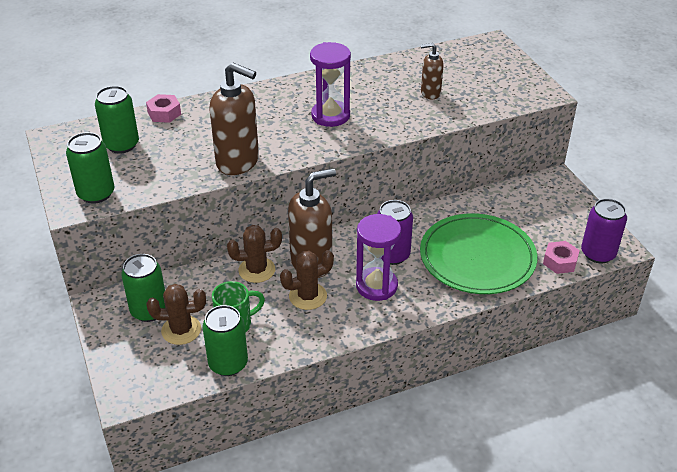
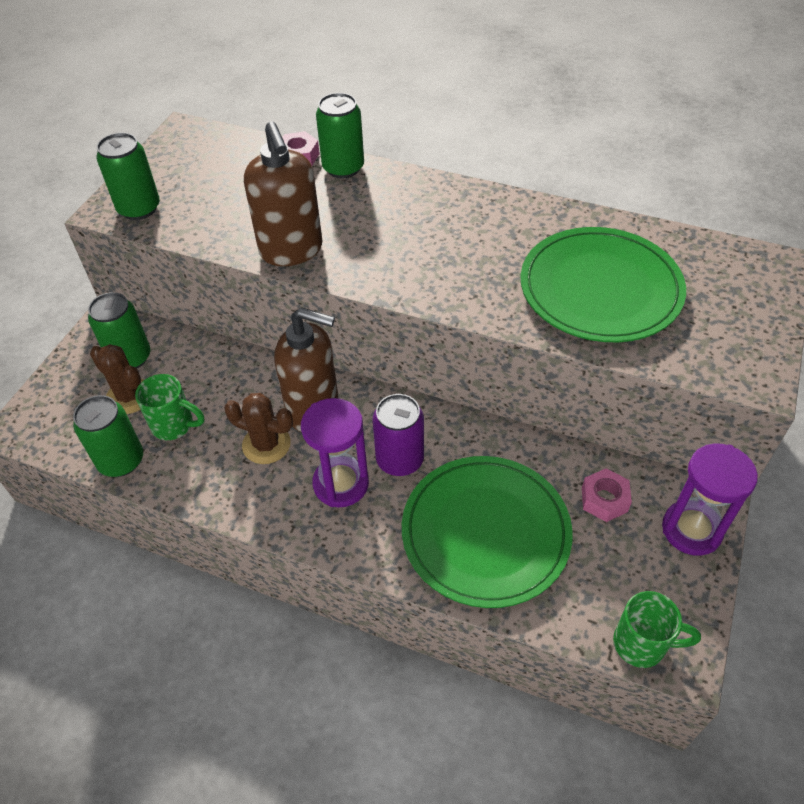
camera: 45 degrees right, 10 degrees up
green can [95,86,139,153] -> green can moved to [316,93,364,178]
brown cactus [227,225,282,283] -> none
purple hourglass [310,42,351,127] -> purple hourglass moved to [662,443,758,556]
brown soap dispenser [421,43,444,99] -> green plate [520,227,686,342]
pink nut [543,241,580,274] -> pink nut moved to [582,469,632,522]
purple can [581,199,627,263] -> green mug [613,591,701,668]

